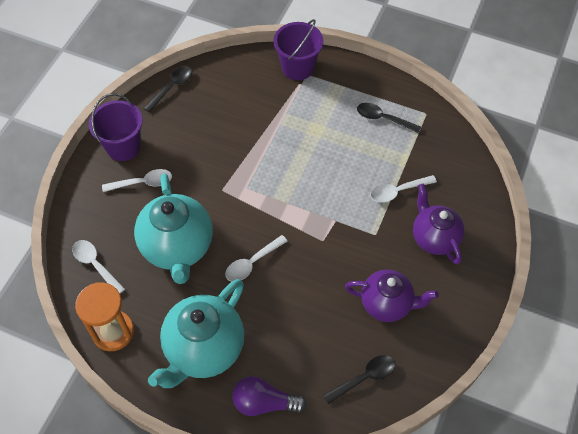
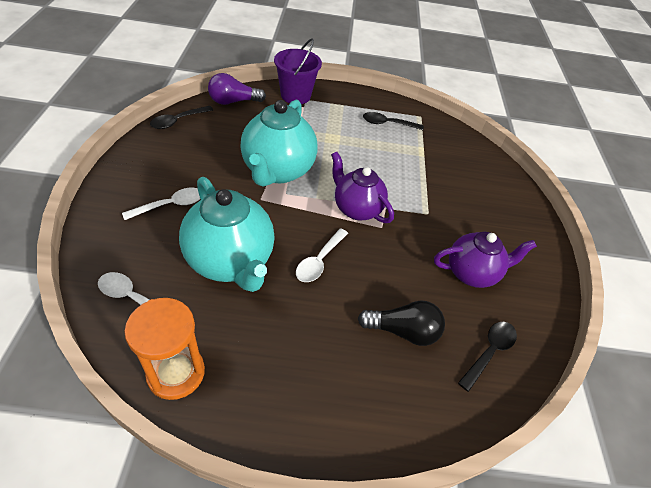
camera: 25 degrees left, 10 degrees down
purple bucket [89,93,143,161] -> none
black spoon [144,66,192,113] -> black spoon turned 150 degrees counterclockwise [150,106,213,129]
turquoise teapot [148,279,244,388] -> turquoise teapot moved to [240,100,318,187]
purple light bulb [232,376,307,416] -> purple light bulb moved to [208,73,266,105]
white spoon [371,175,437,203] -> none
purple teapot [413,184,464,264] -> purple teapot moved to [331,152,394,223]
none -> black light bulb [358,300,445,346]

